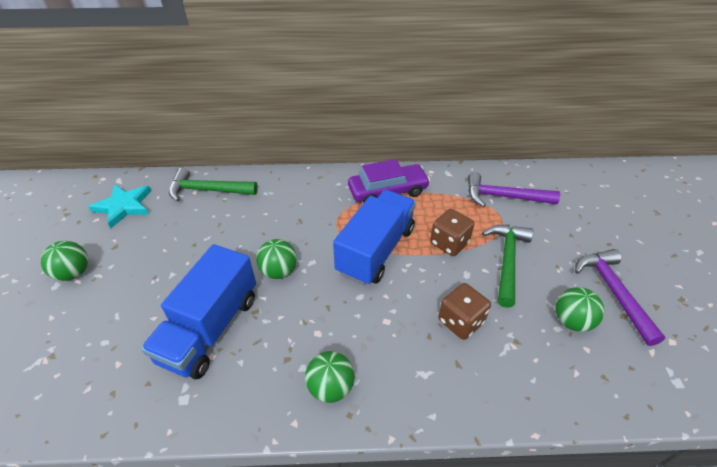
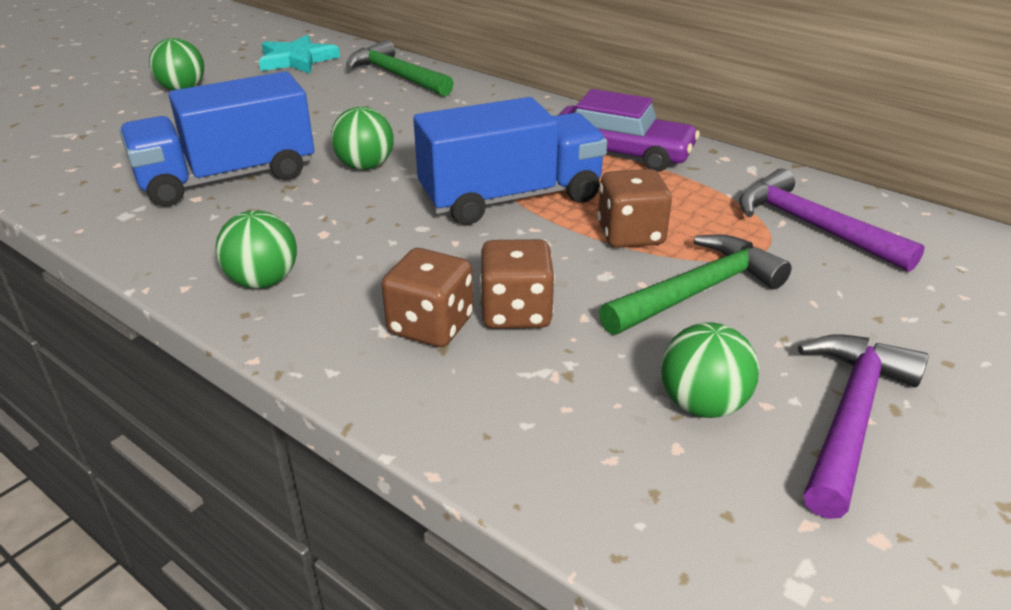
camera: 40 degrees right, 10 degrees down
none -> brown dice [381,248,473,347]

